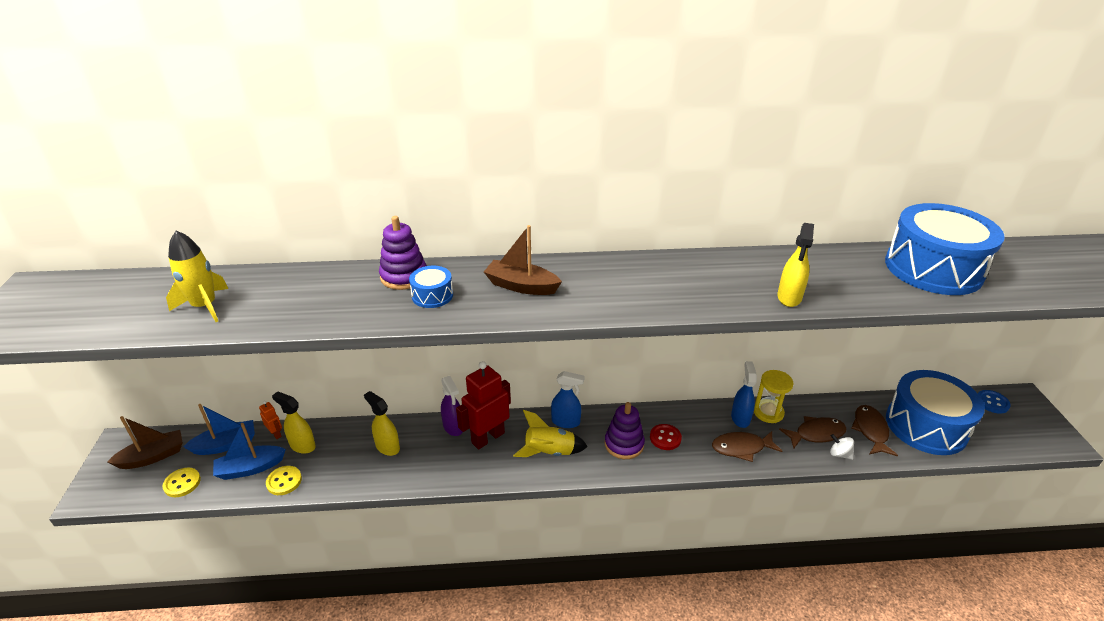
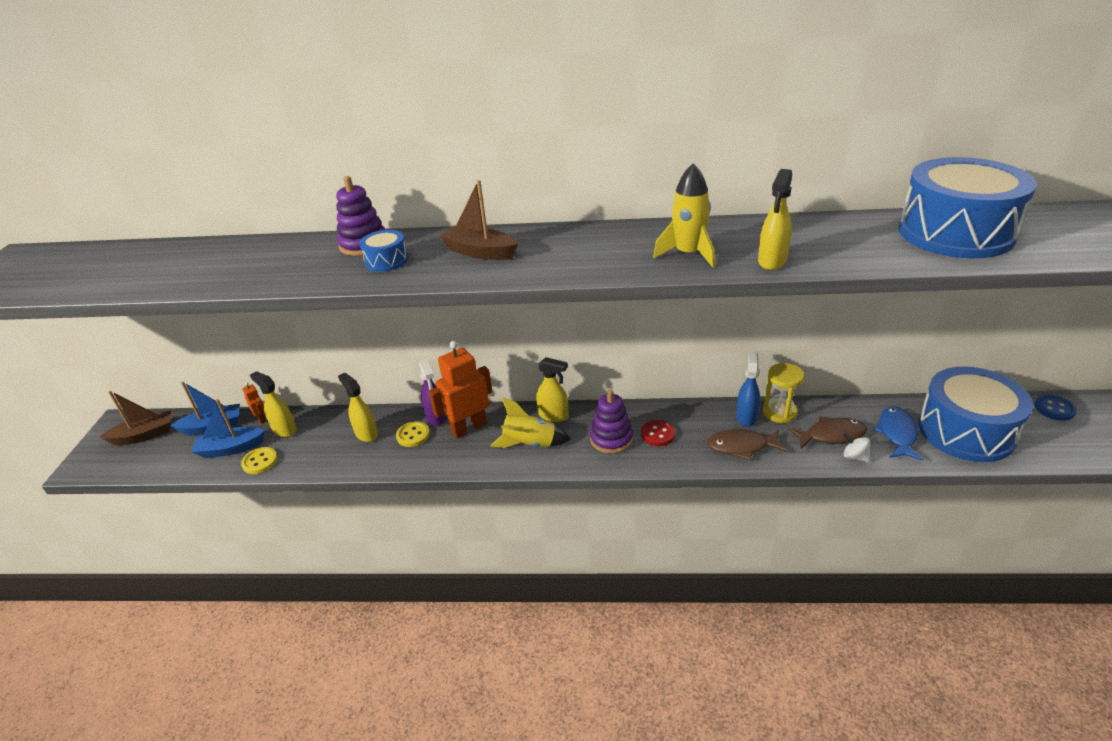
camera: 10 degrees right, 0 degrees up
yellow button [162,467,201,497] -> yellow button moved to [396,421,430,447]
yellow rocket [166,231,228,322] -> yellow rocket moved to [653,163,715,267]
red robot [456,361,511,449] -> orange robot [428,341,492,439]
blue spray bottle [551,371,585,428] -> yellow spray bottle [536,357,568,422]
brown fish [851,405,898,456] -> blue fish [873,406,924,461]

